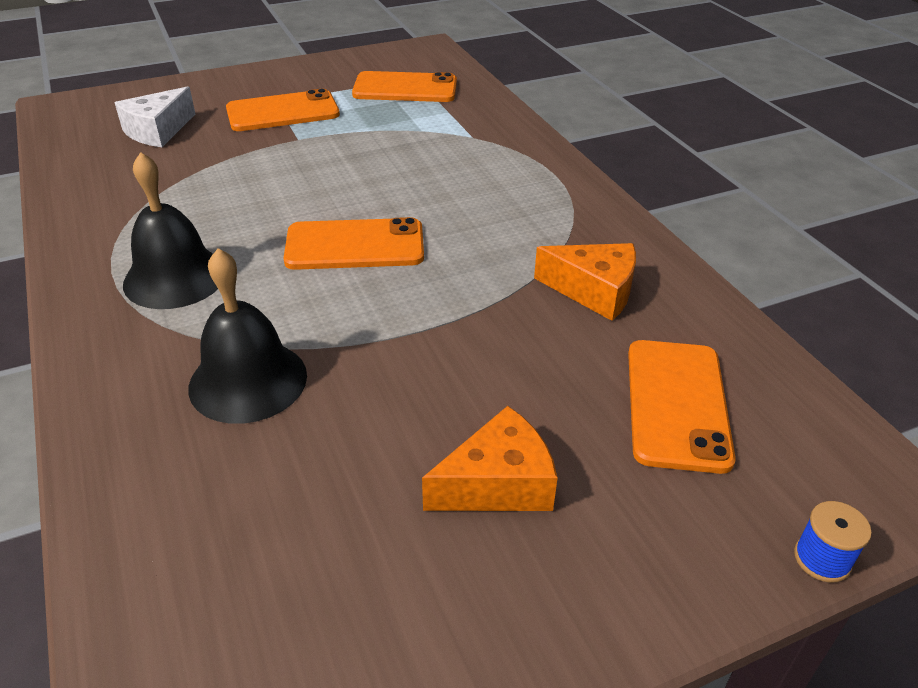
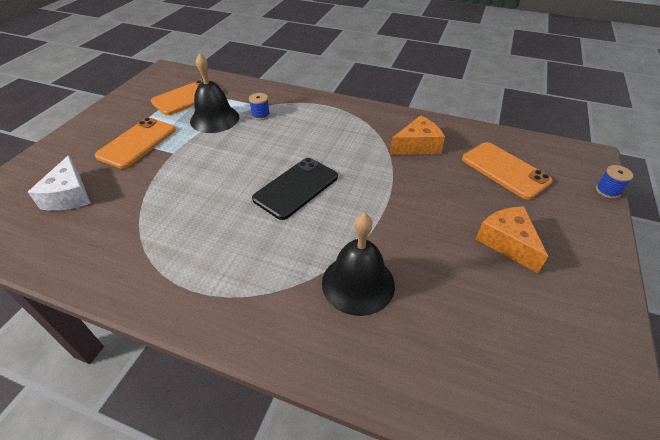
camera: 45 degrees left, 5 degrees up
black bell [123,152,218,309] -> black bell moved to [190,53,239,133]
orange phone [284,217,424,270] -> black phone [252,158,338,220]
orange cheese [422,406,558,511] -> orange cheese turned 45 degrees counterclockwise [476,206,548,273]
none -> blue spool [249,93,270,120]

